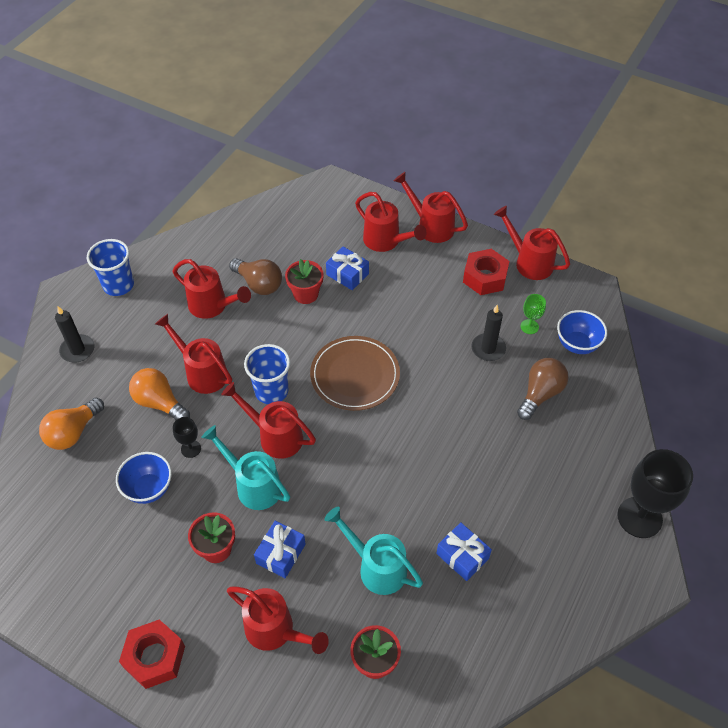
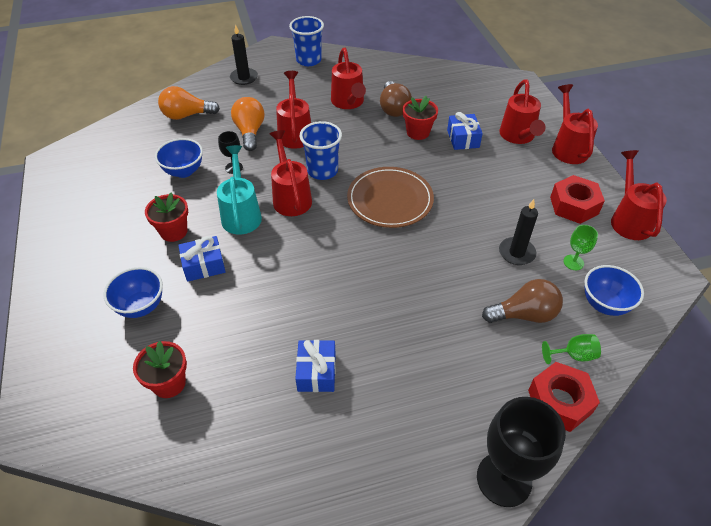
camera: 45 degrees right, 5 degrees down
red nut [119,619,185,689] -> red nut moved to [528,362,600,432]
red watering can [227,586,329,654] -> blue bowl [104,267,163,318]
turquoise watering can [325,507,423,595] -> none
none -> green goblet [542,334,601,364]

